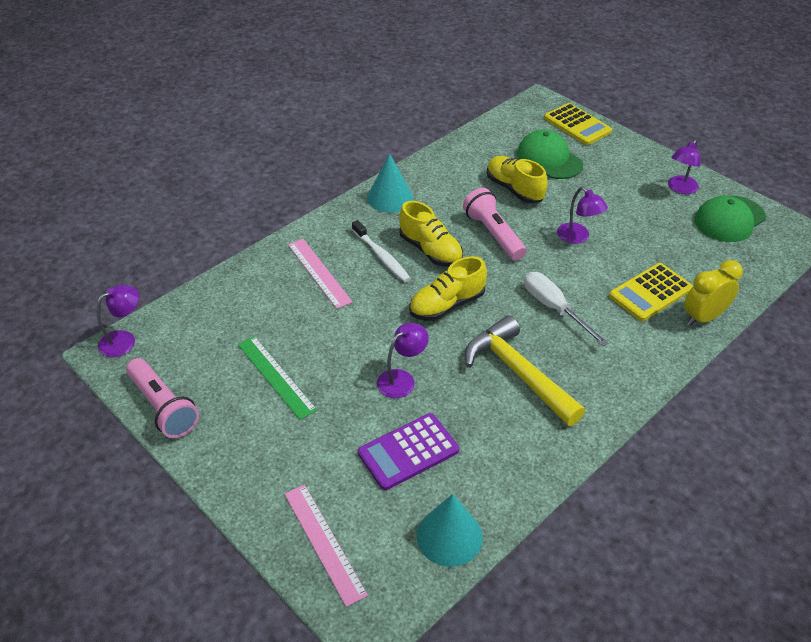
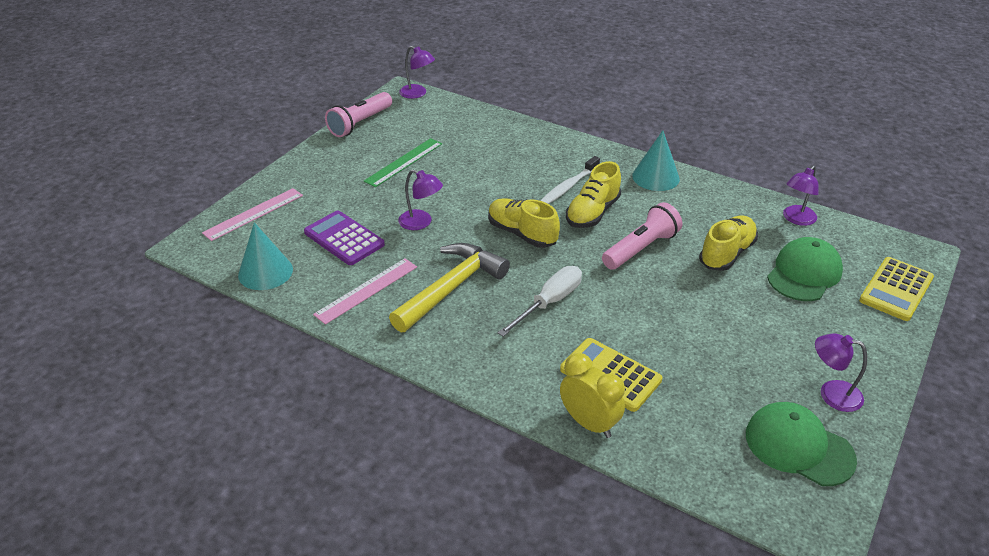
camera: 75 degrees right, 5 degrees down
pink ruler [288,239,353,309] -> pink ruler moved to [313,258,417,325]
purple lamp [557,187,608,244] -> purple lamp moved to [783,165,819,226]

